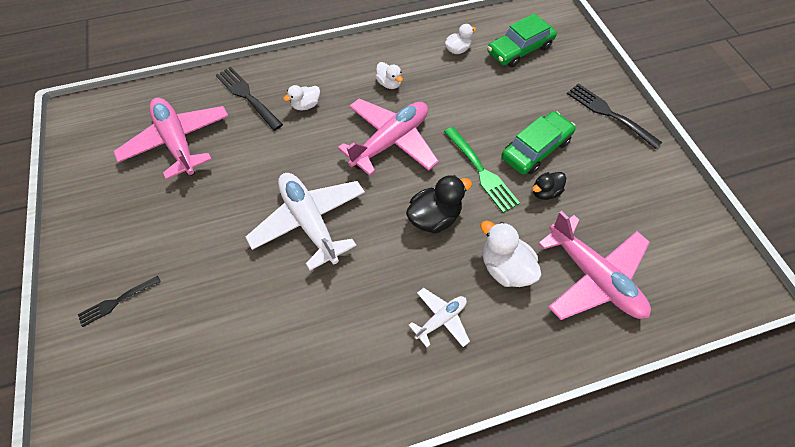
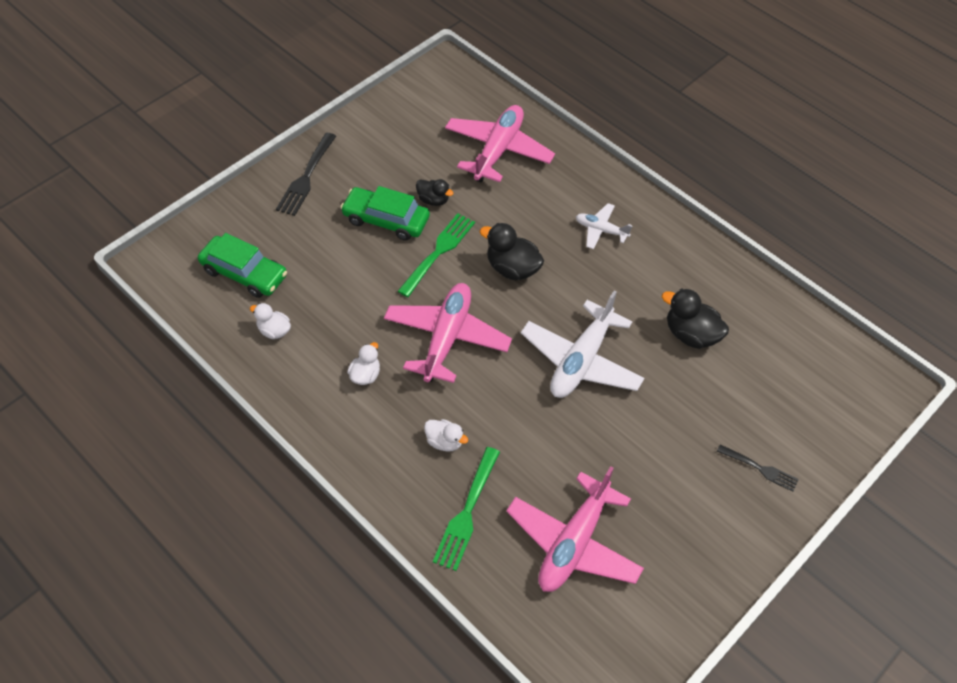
camera: 120 degrees left, 5 degrees down
black fork [216,67,283,131] -> green fork [433,447,500,571]
pink plane [338,99,439,176] -> pink plane turned 90 degrees clockwise [384,283,512,383]
white duck [481,221,541,287] -> none
none -> black duck [662,289,729,349]

